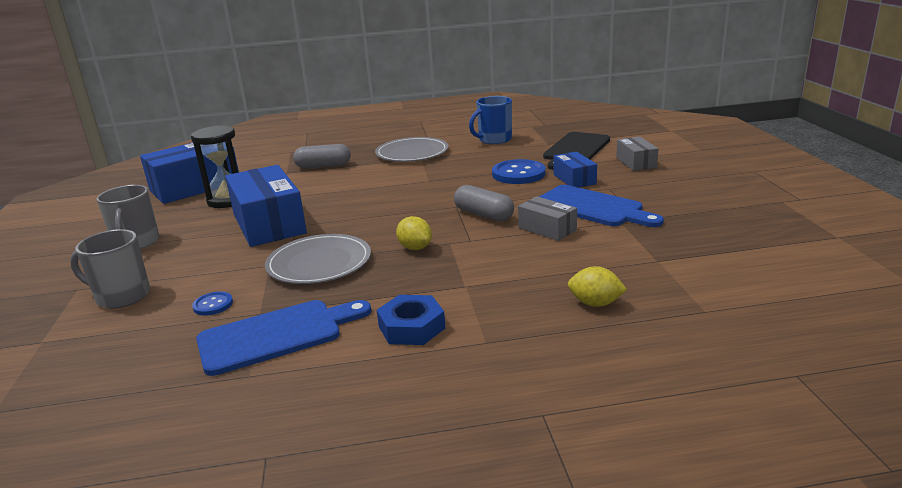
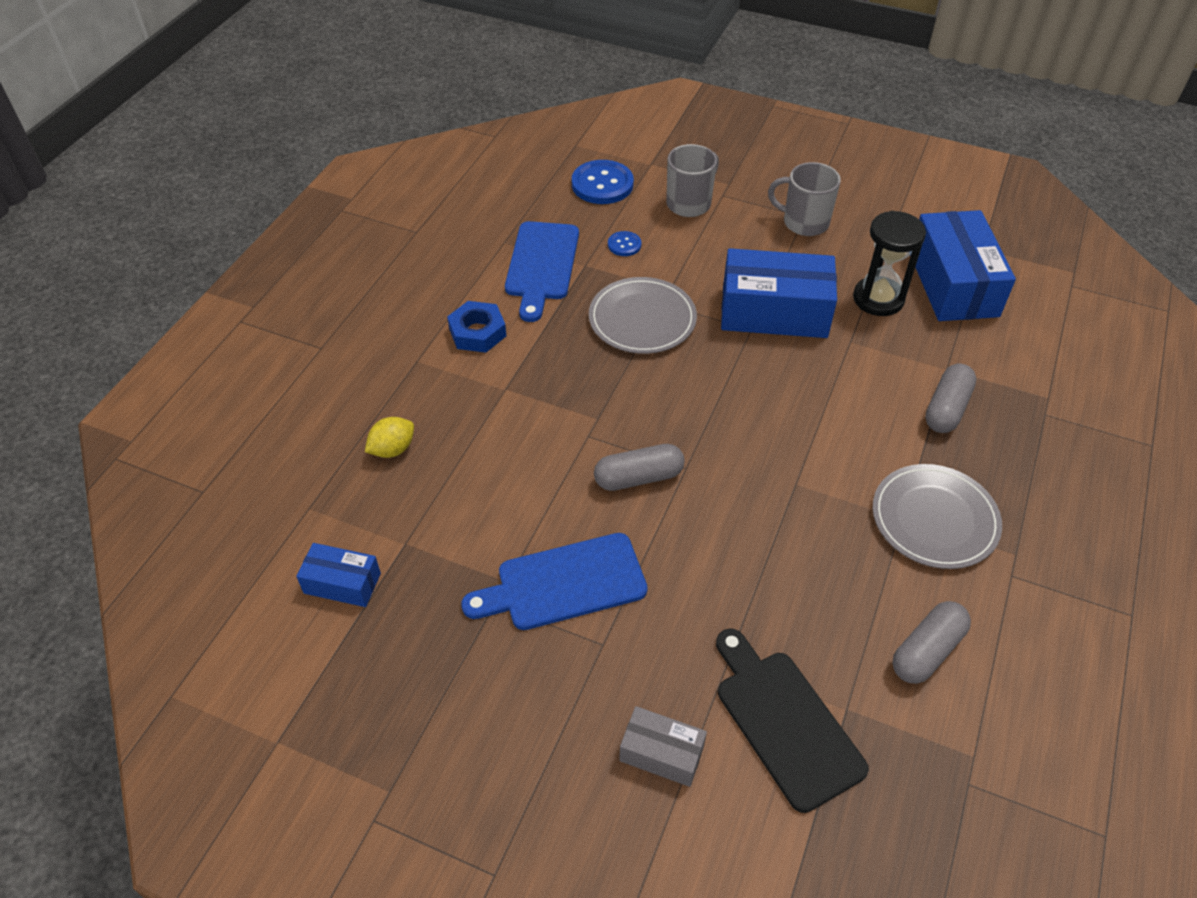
camera: 120 degrees right, 25 degrees up
yellow lemon [396,216,432,250] -> none
blue mug [469,96,512,144] -> grey capsule [892,601,971,684]
blue button [492,159,546,184] -> blue button moved to [572,160,634,204]
grey box [518,196,577,241] -> none
blue box [554,152,597,187] -> blue box moved to [296,543,381,607]

